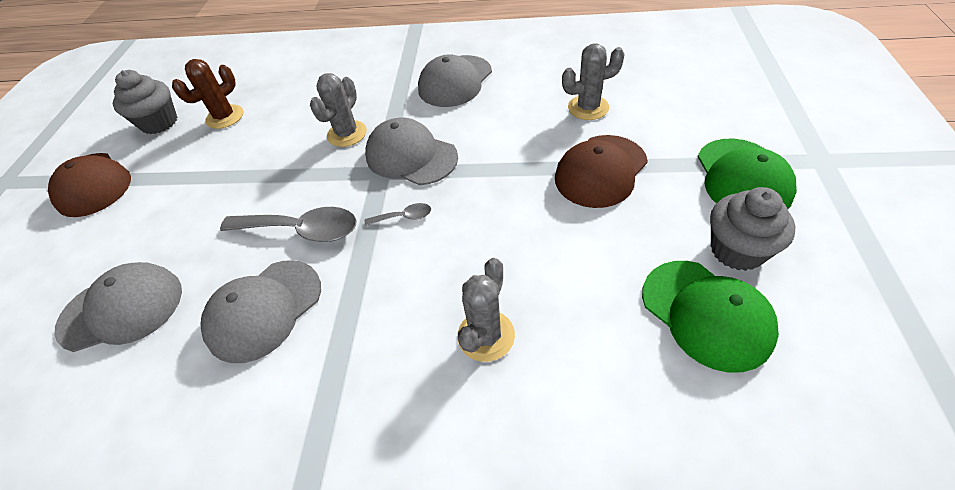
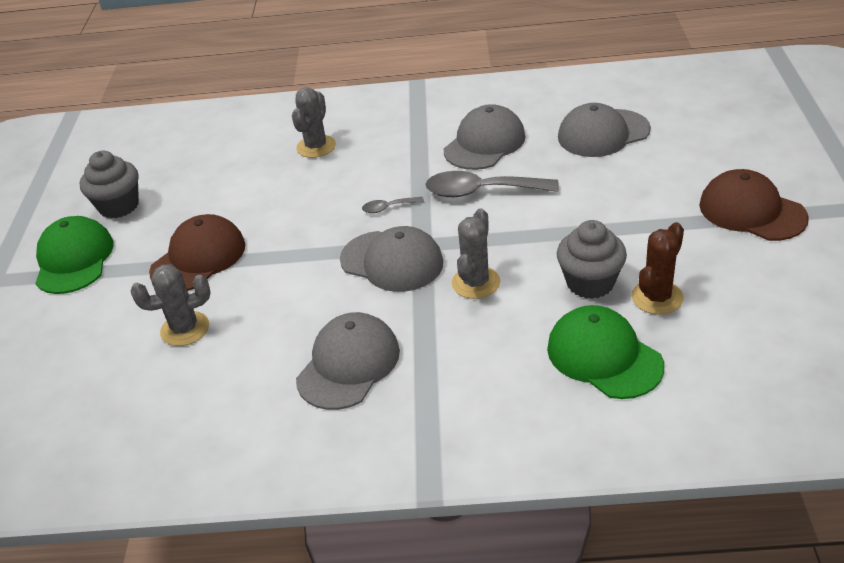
camera: 175 degrees right, 10 degrees down
grey cupcake [113,70,178,134] -> grey cupcake moved to [557,220,627,299]
green cap [642,261,779,373] -> green cap moved to [547,305,664,399]

